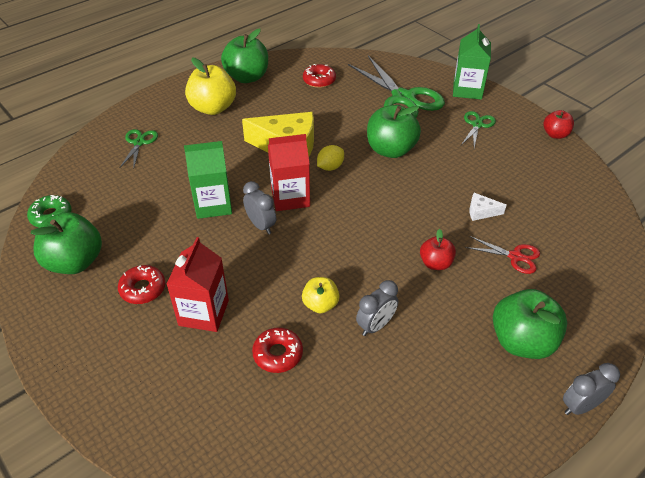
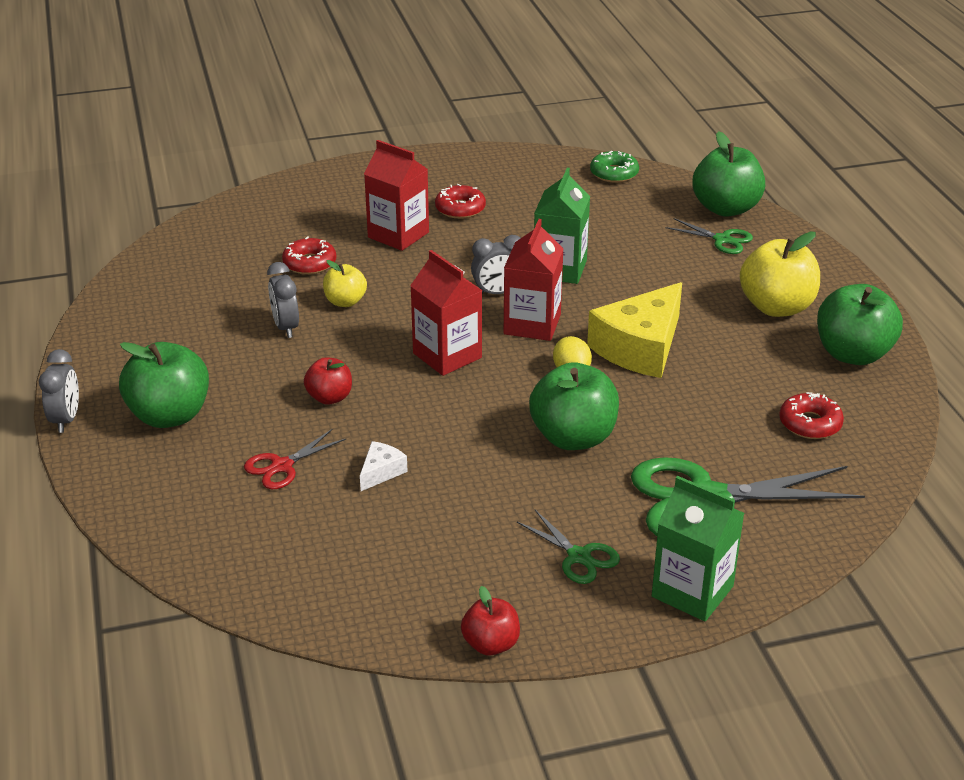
camera: 115 degrees right, 10 degrees down
green apple [31,212,102,274] -> green apple moved to [692,131,765,217]
none -> red carton [410,250,482,376]

